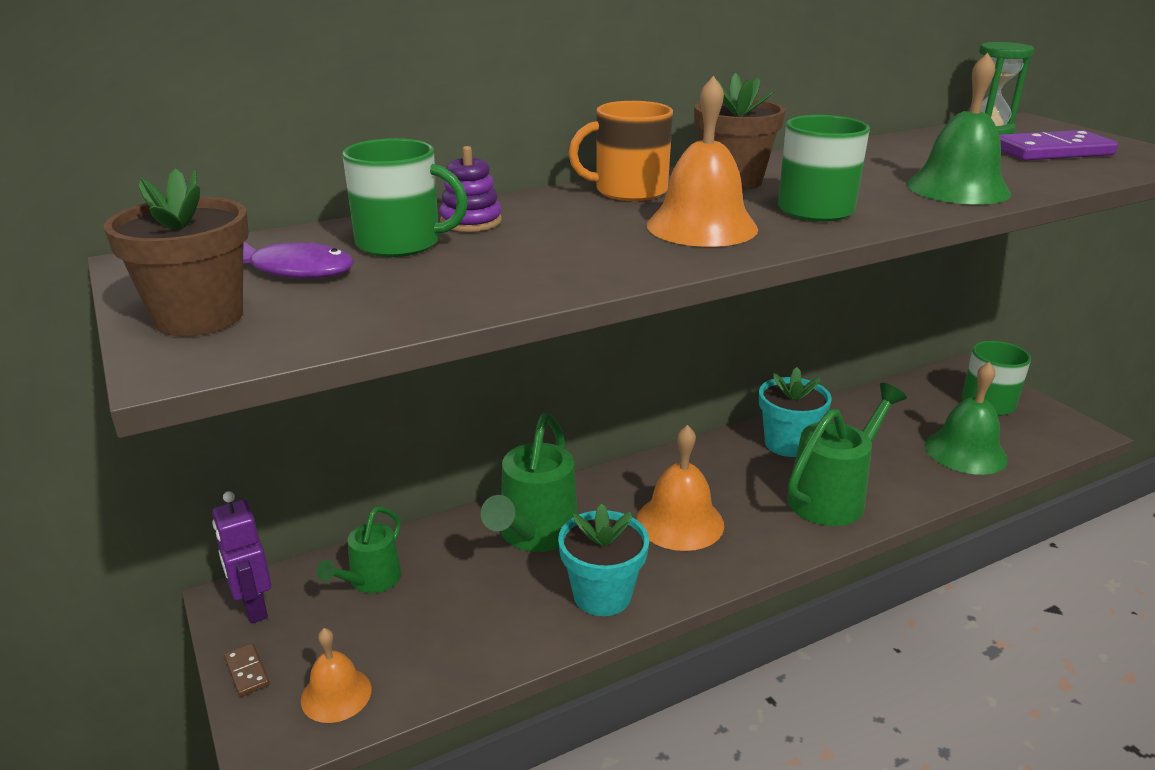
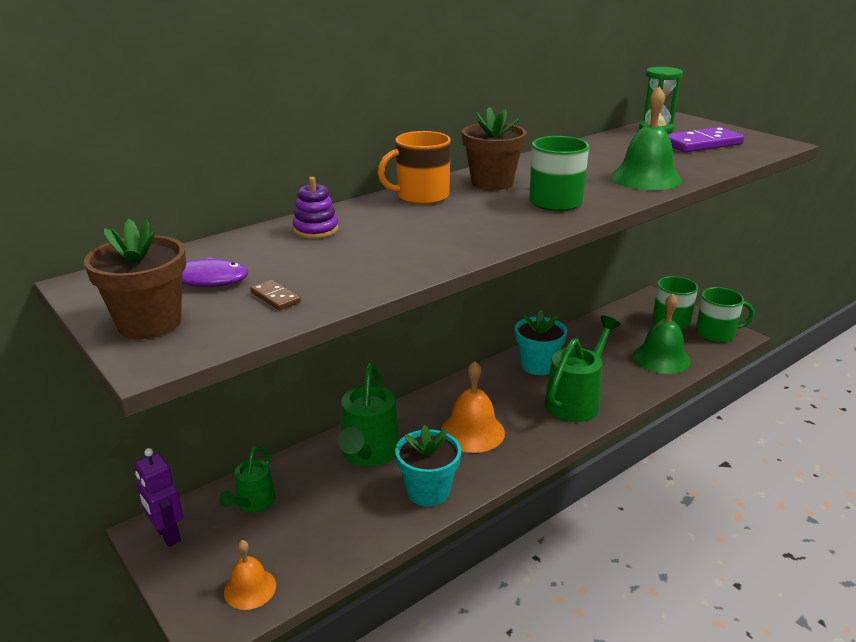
camera: 10 degrees left, 0 degrees up
brown domino [224,643,270,697] -> brown domino moved to [250,280,301,310]
green mug [342,138,468,257] -> green mug moved to [696,287,754,343]
orange bell [647,76,758,247] -> none

